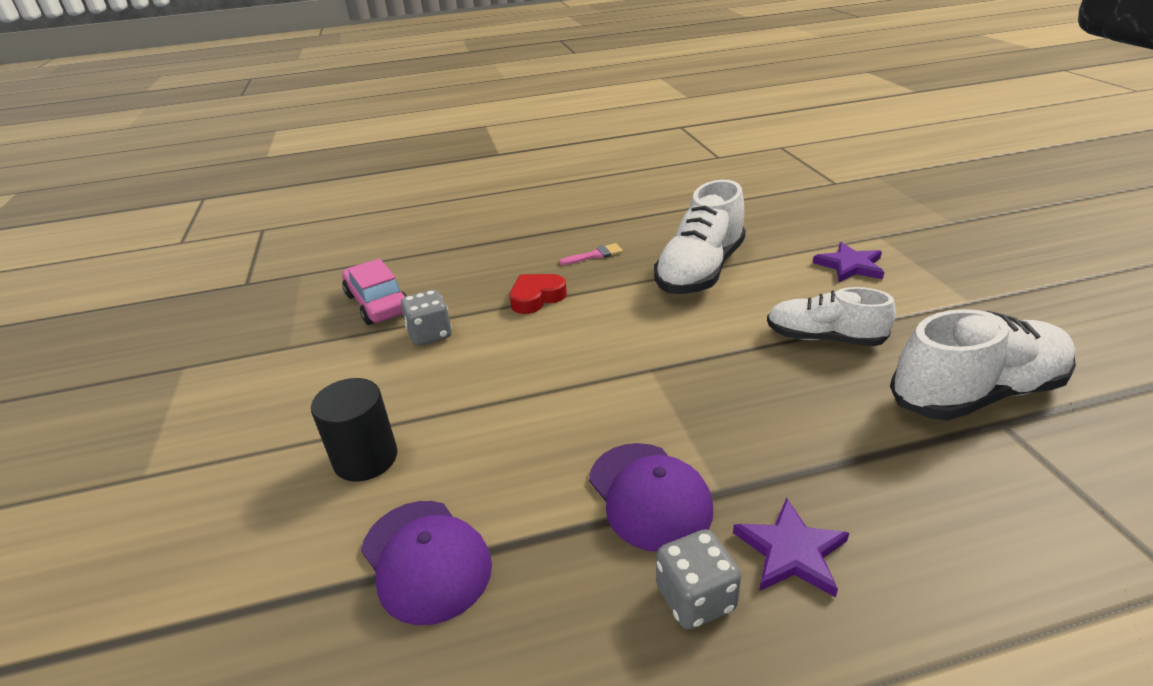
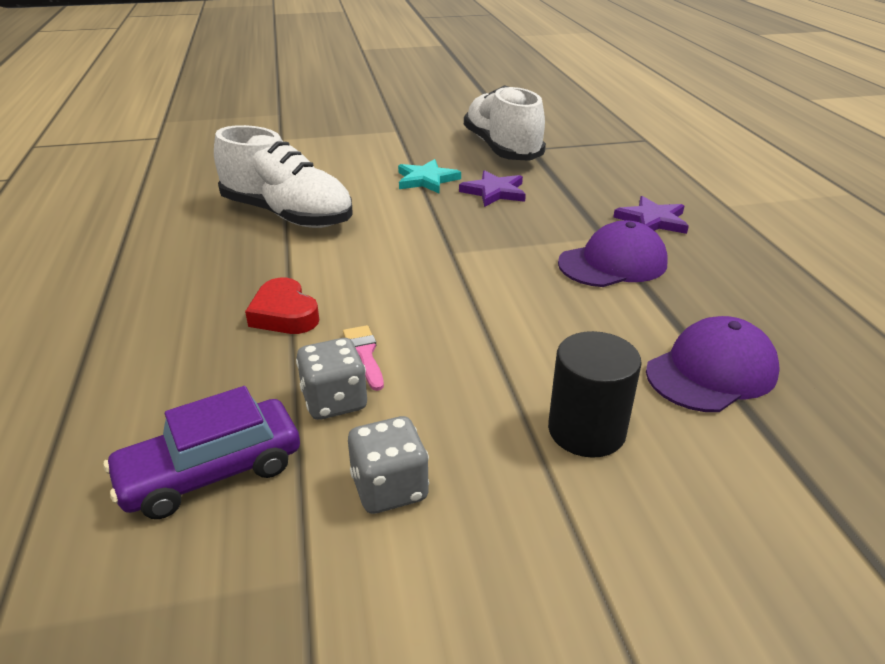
camera: 90 degrees left, 0 degrees up
pink car [342,259,407,325] -> purple car [104,386,300,519]
pink brush [559,243,623,265] -> pink brush moved to [343,325,384,391]
grey dice [656,529,741,630] -> grey dice moved to [348,416,429,514]
white shoe [767,287,896,346] -> turquoise star [398,159,461,193]
purple star [813,242,884,282] -> purple star moved to [459,170,526,207]

